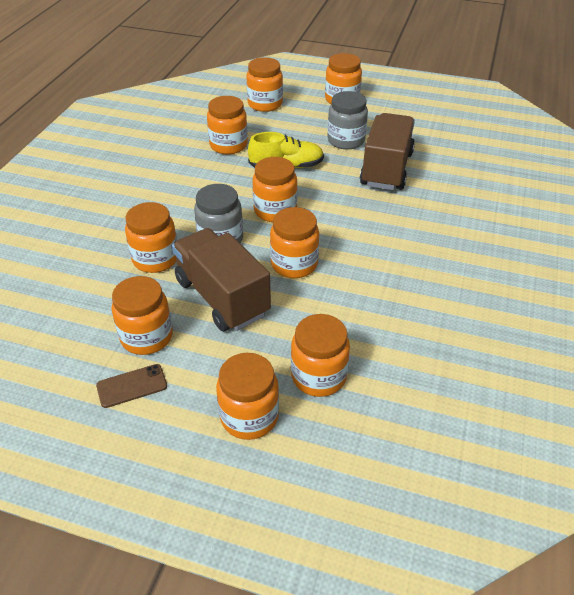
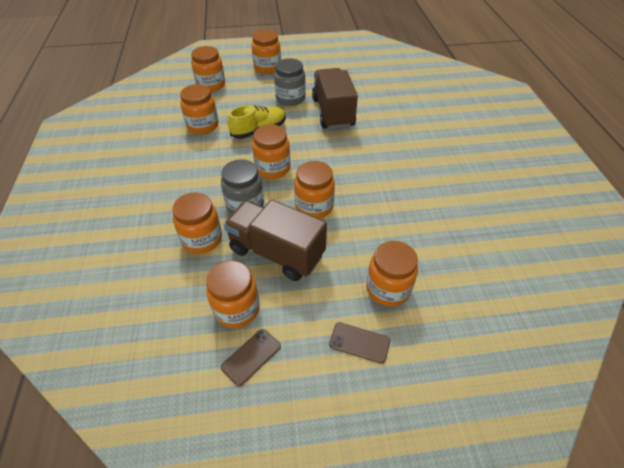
camera: 25 degrees left, 5 degrees up
orange jar [216,353,279,440] -> brown phone [329,322,390,364]

